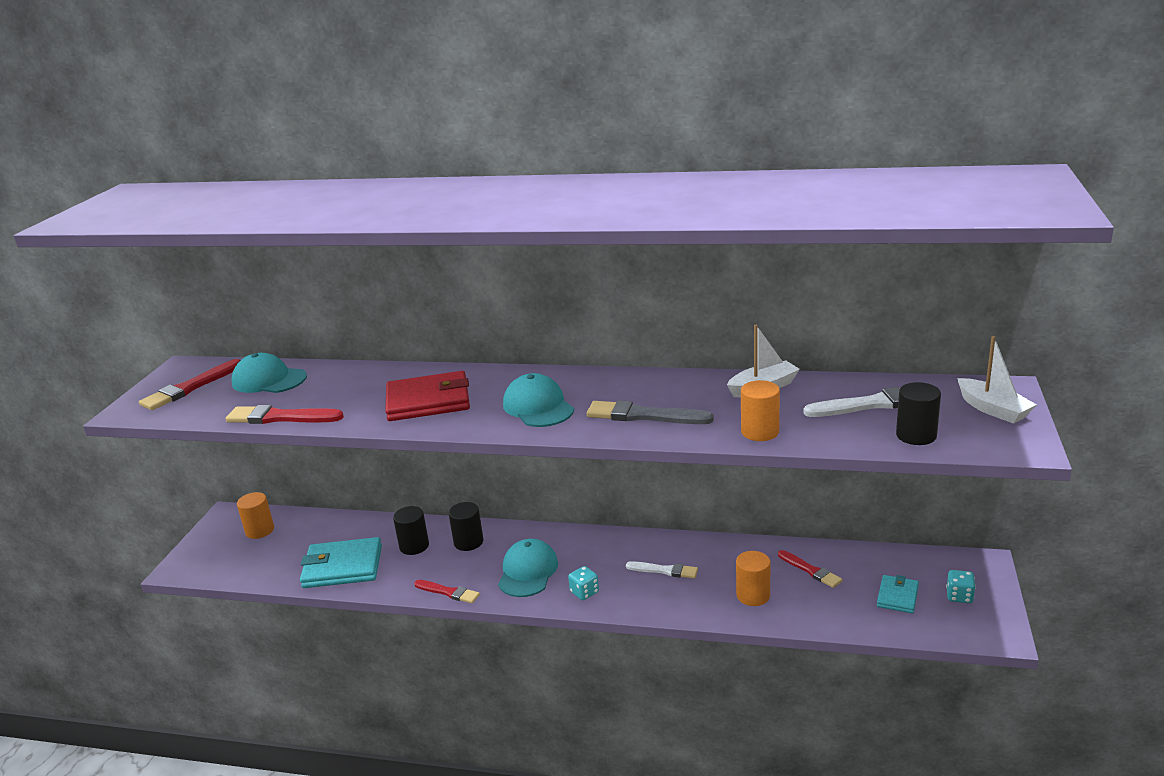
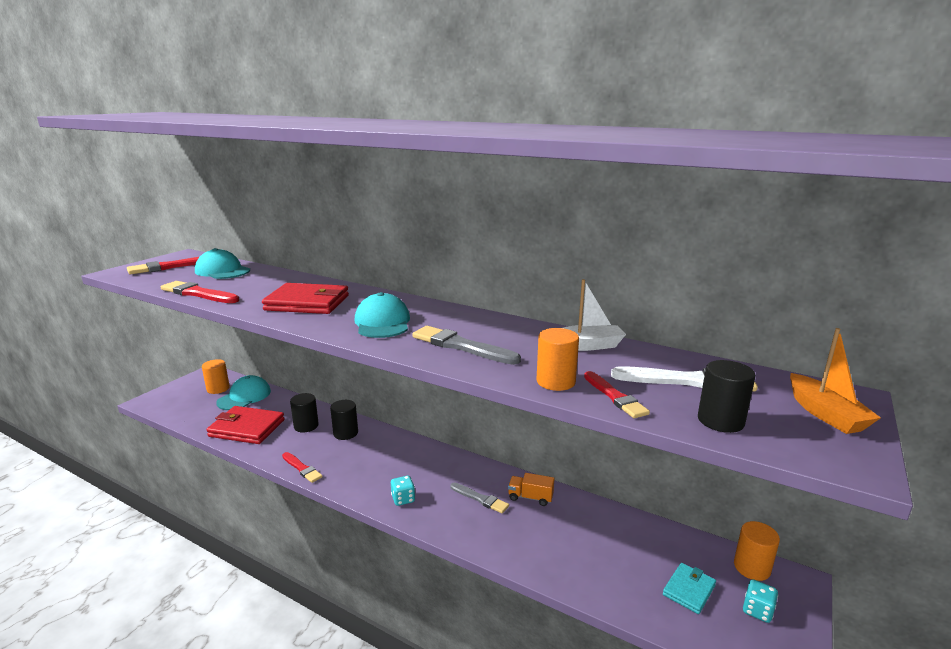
camera: 15 degrees right, 5 degrees down
turquoise wallet [300,537,382,588] -> red wallet [206,406,285,444]
turquoise cap [498,539,558,597] -> turquoise cap moved to [216,375,271,410]
white brush [626,561,698,579] -> grey brush [450,482,509,513]
orange cylinder [736,551,770,606] -> orange cylinder moved to [734,521,780,581]
red brush [778,550,843,588] -> red brush moved to [584,371,650,418]
white boat [958,336,1037,424] -> orange boat [790,328,881,434]
none -> orange truck [508,473,554,506]

